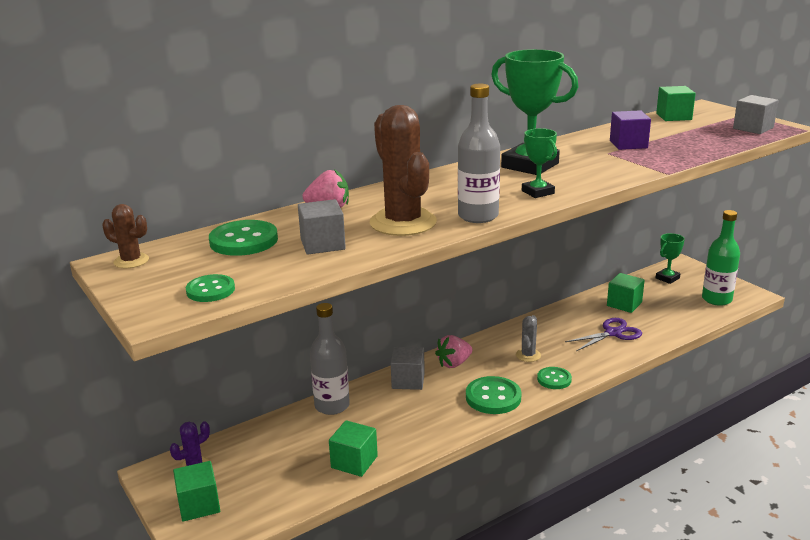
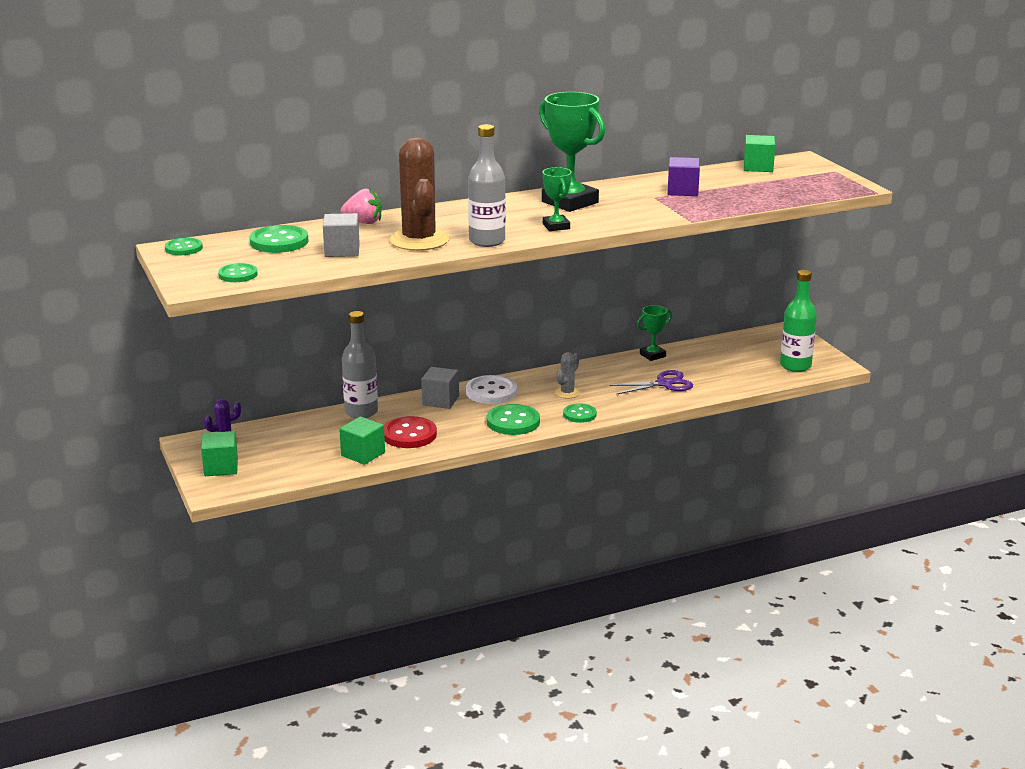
camera: 10 degrees right, 0 degrees up
brown cactus [102,204,149,268] -> green button [165,238,203,255]
pink strawberry [435,335,472,368] -> white button [466,375,517,404]
green cube [607,273,645,313] -> none
green trophy [656,233,685,284] -> green trophy moved to [637,305,672,361]
grey cube [733,95,778,134] -> none
none -> red button [384,416,437,448]

